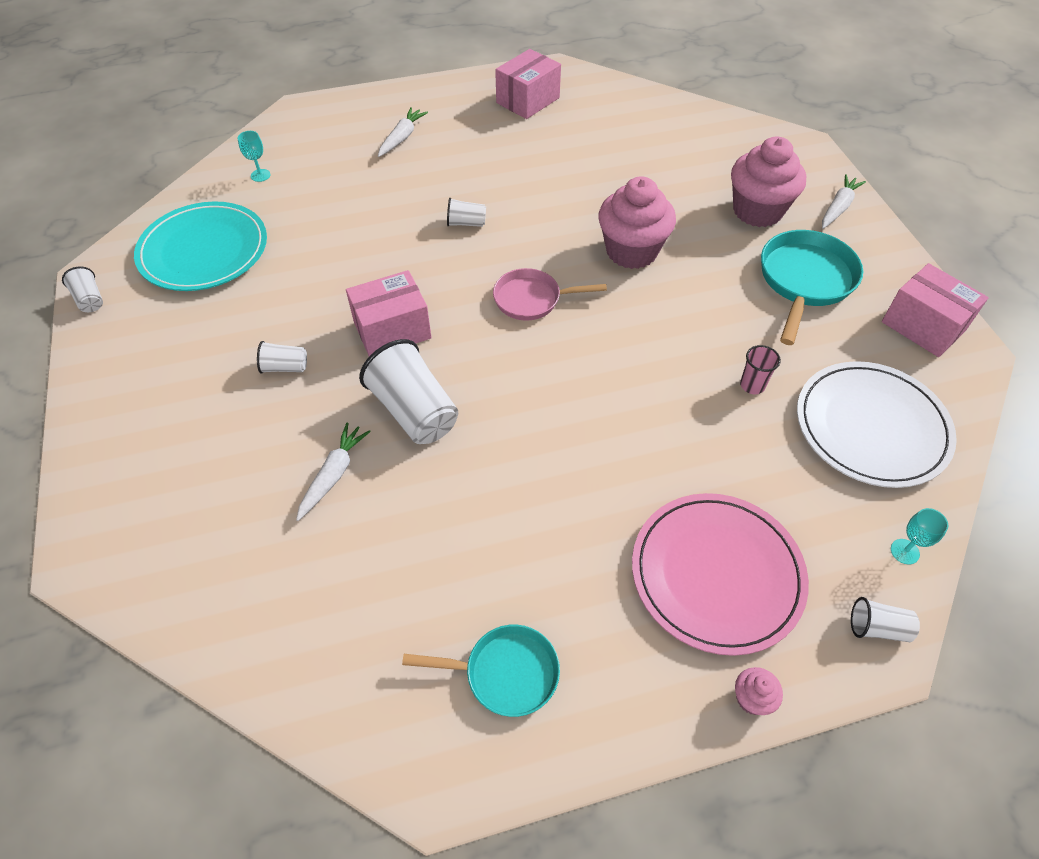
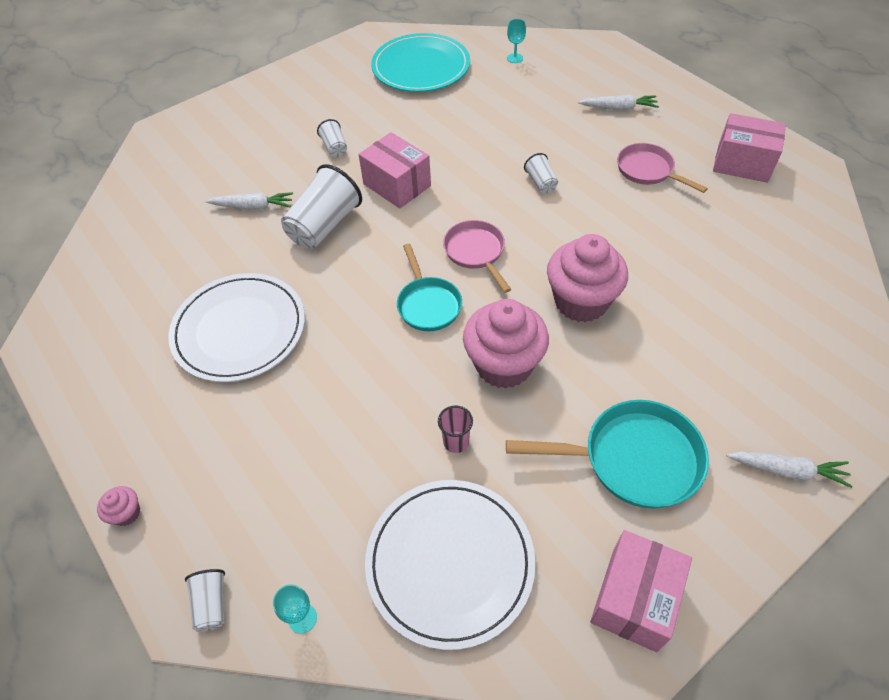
camera: 70 degrees right, 0 degrees up
white cup [62,266,103,312] -> none
turquoise pan [402,625,560,717] -> turquoise pan moved to [397,244,462,331]
pink plate [632,493,809,656] -> none
pink cupcake [731,137,806,227] -> pink cupcake moved to [463,299,549,389]
none -> white plate [168,273,305,382]
none -> pink pan [617,143,708,193]

